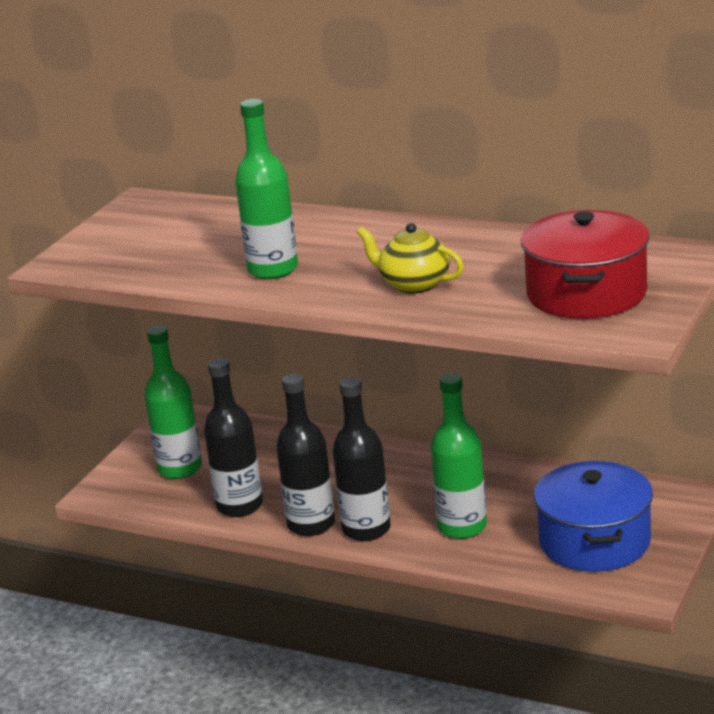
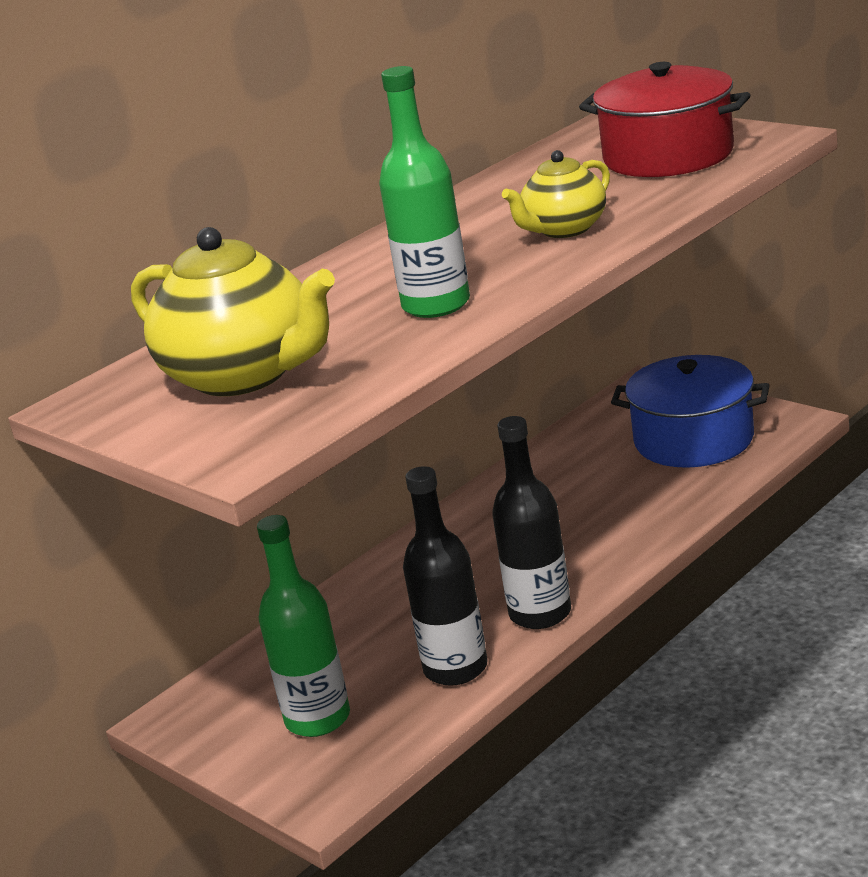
camera: 70 degrees left, 0 degrees up
black bottle [333,377,391,541] -> none
green bottle [431,373,487,539] -> none
none -> yellow teapot [131,227,335,396]

